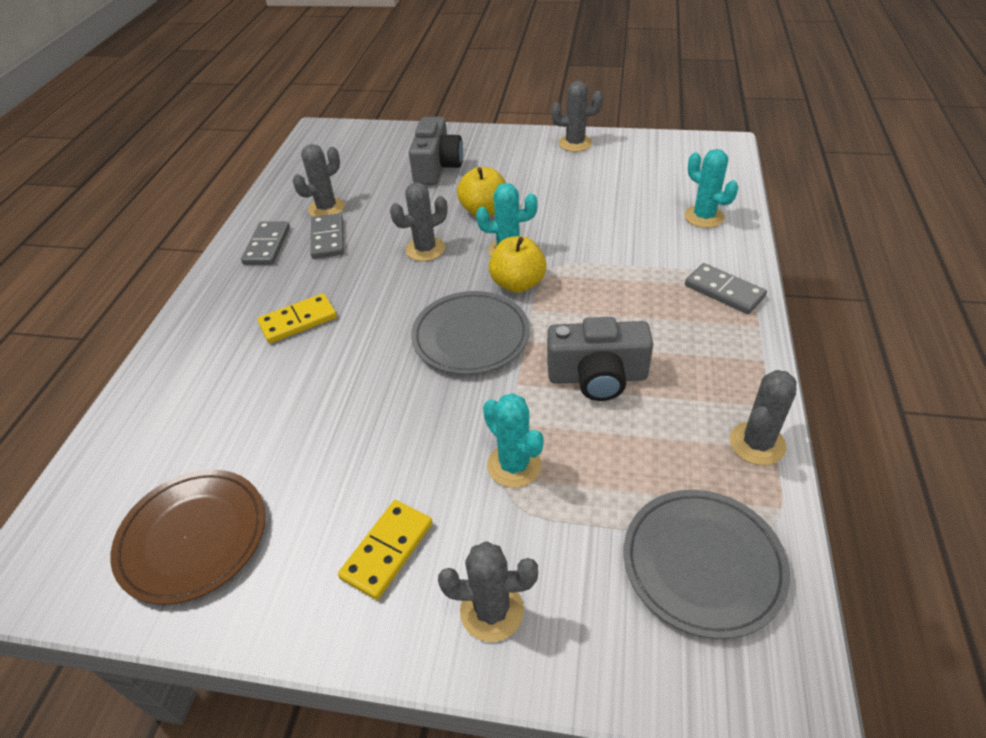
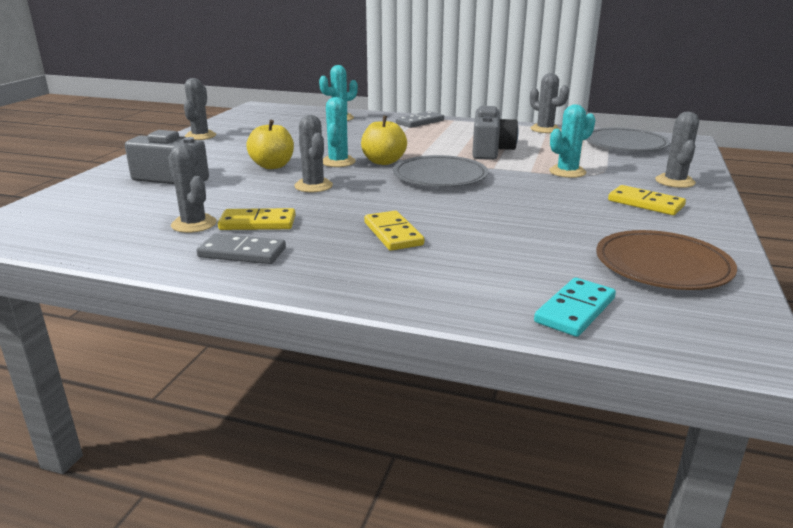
camera: 85 degrees left, 20 degrees down
grey domino [310,213,344,259] -> yellow domino [218,208,296,230]
none -> turquoise domino [534,277,616,337]

